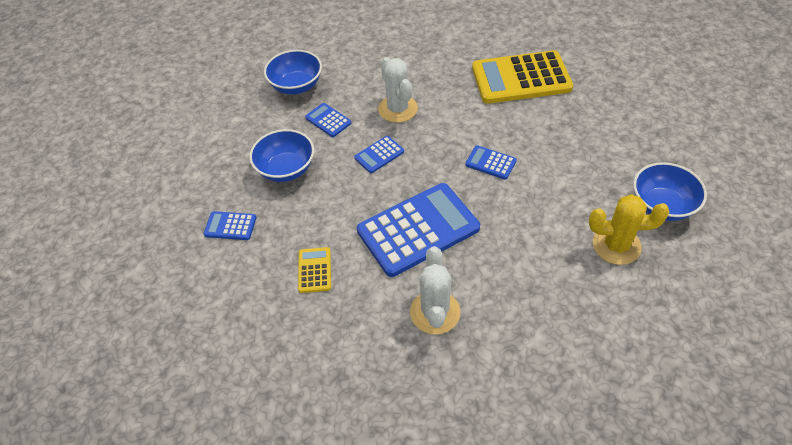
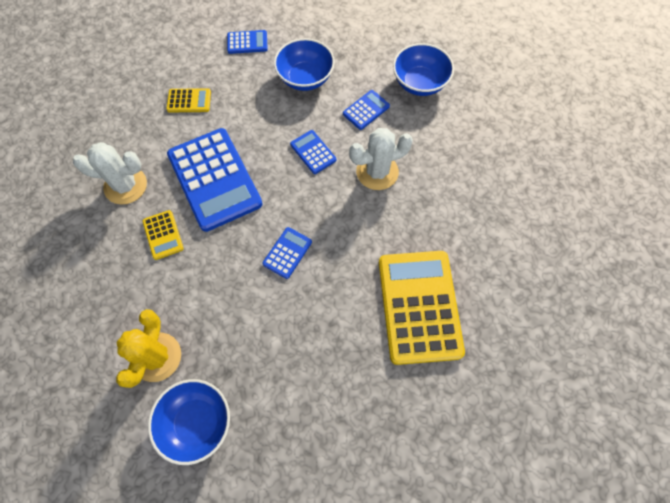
camera: 90 degrees right, 15 degrees up
blue calculator [204,211,256,240] -> blue calculator turned 75 degrees clockwise [227,30,268,54]
none -> yellow calculator [142,210,184,260]

